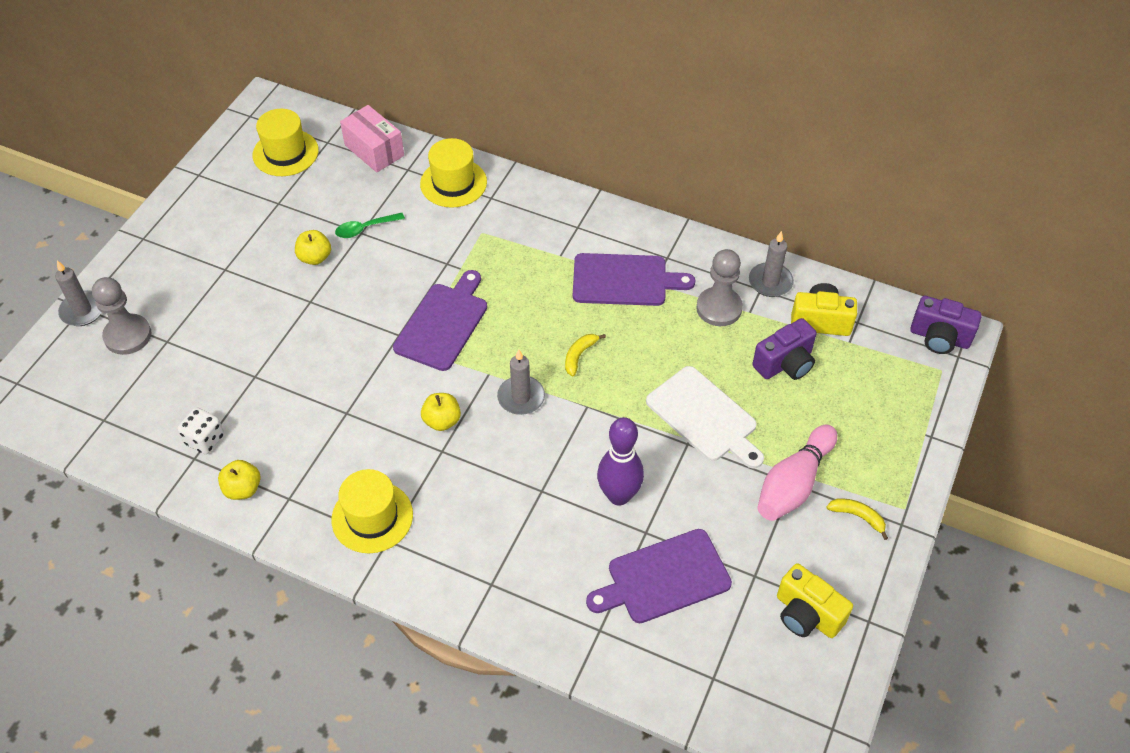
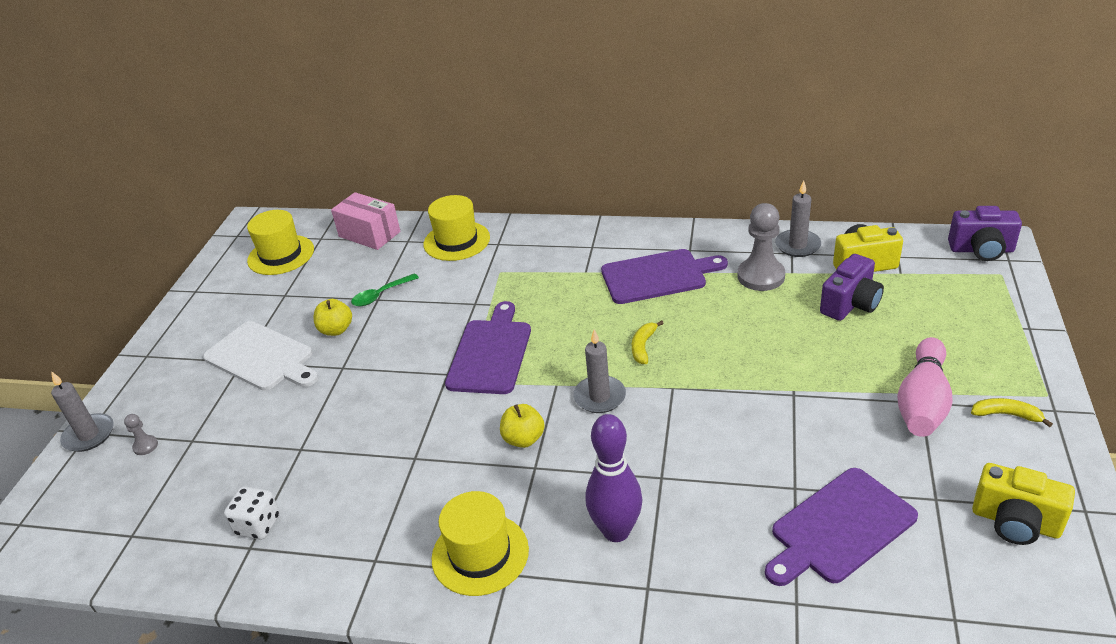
camera: 10 degrees left, 15 degrees down
grey pawn [92,277,152,355] -> grey pawn [124,414,158,455], size x0.46
yellow apple [218,460,261,500] -> none
purple bowling pin [597,417,644,506] -> purple bowling pin moved to [586,414,642,542]
white cutting board [646,366,764,469] -> white cutting board moved to [203,321,318,391]

